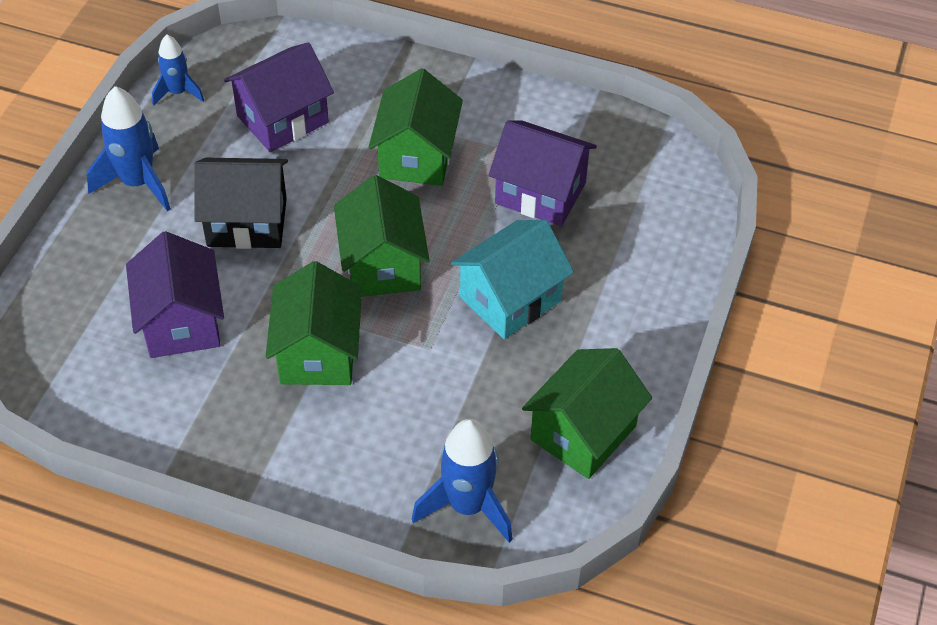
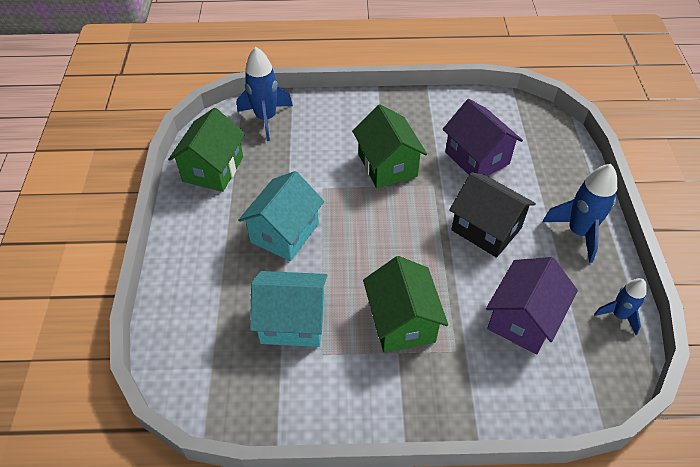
camera: 160 degrees right, 0 degrees up
black house [194,158,288,249] -> black house turned 60 degrees clockwise [449,172,536,258]
green house [334,175,430,297] -> none
purple house [489,120,597,226] -> turquoise house [250,271,327,347]

